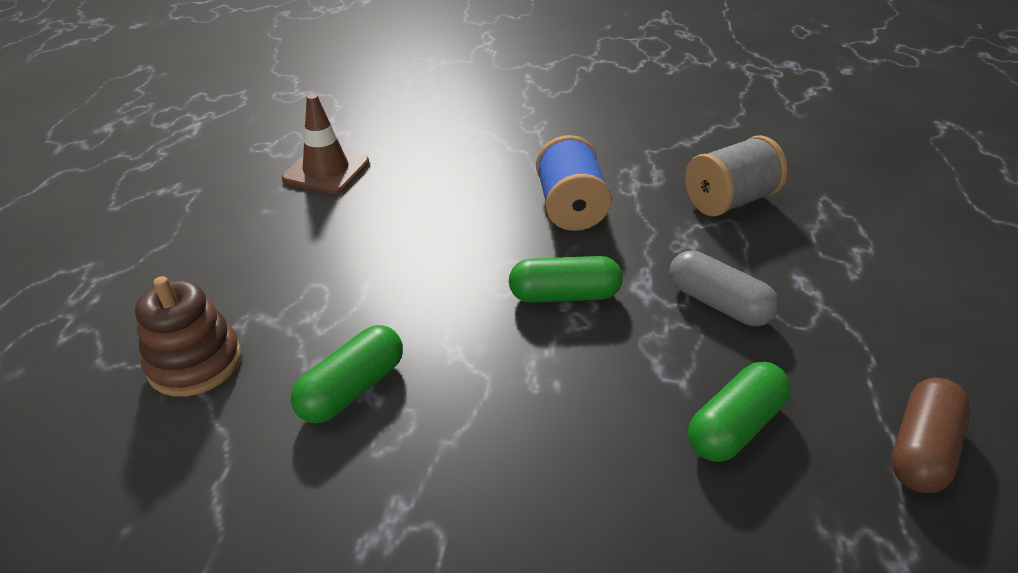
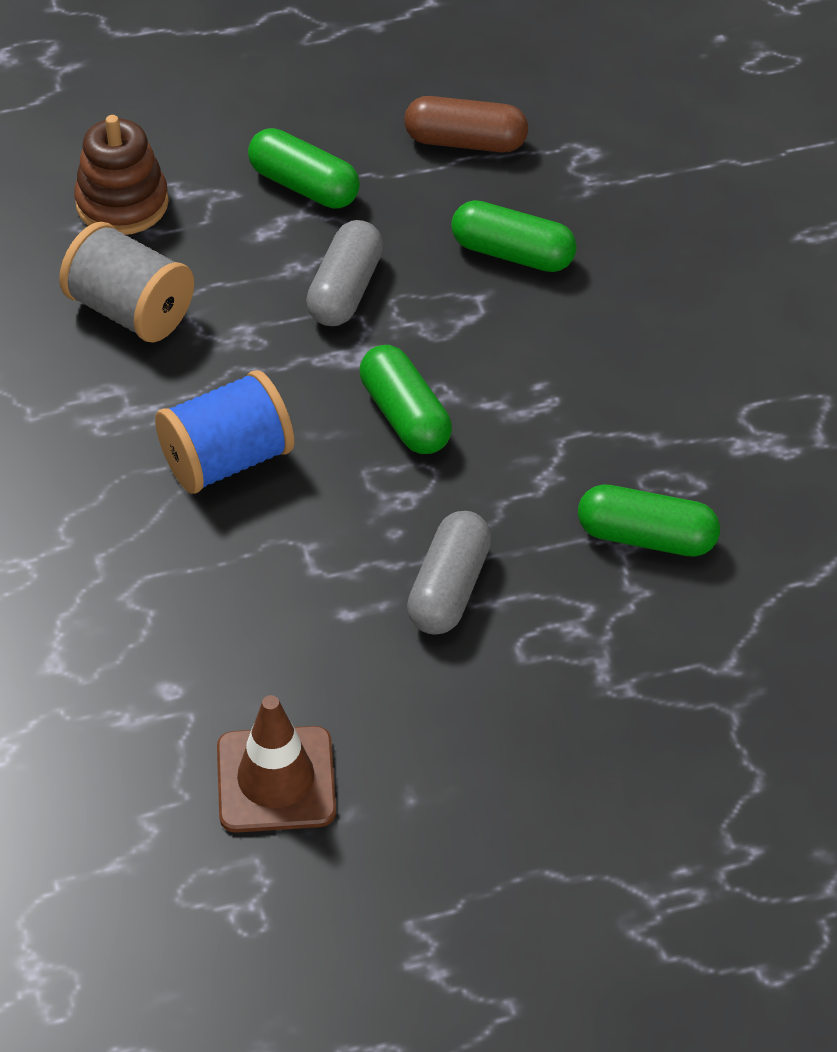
camera: 115 degrees left, 10 degrees up
brown stacking toy [135,276,241,397] -> brown stacking toy moved to [74,115,169,235]
none -> green capsule [248,128,360,209]
none -> grey capsule [407,511,492,635]

